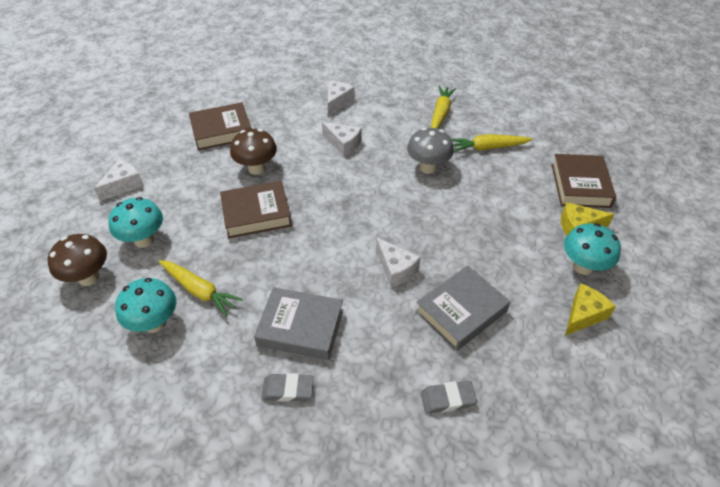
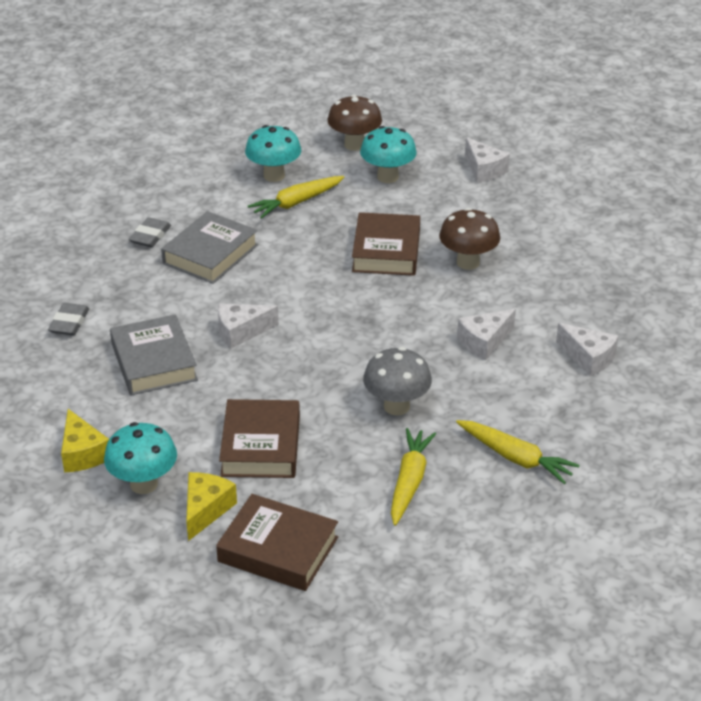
camera: 110 degrees right, 10 degrees down
brown book [189,102,251,150] -> brown book moved to [219,399,300,478]

